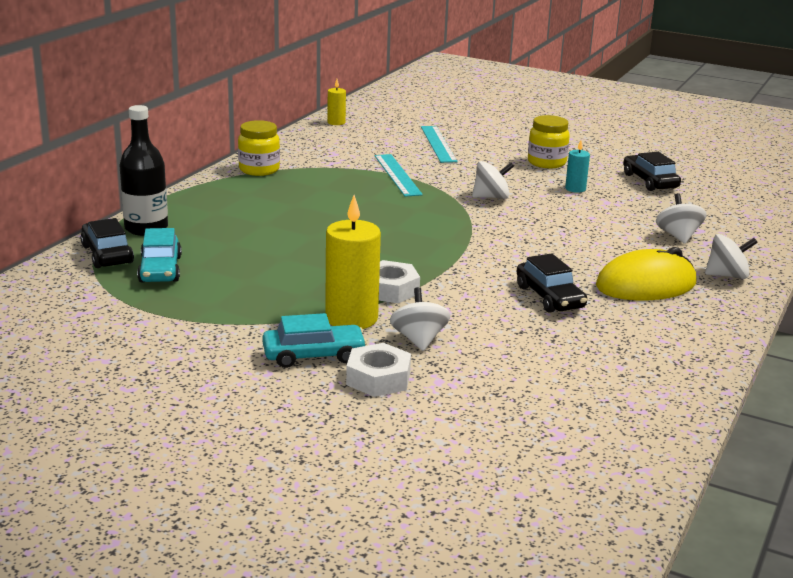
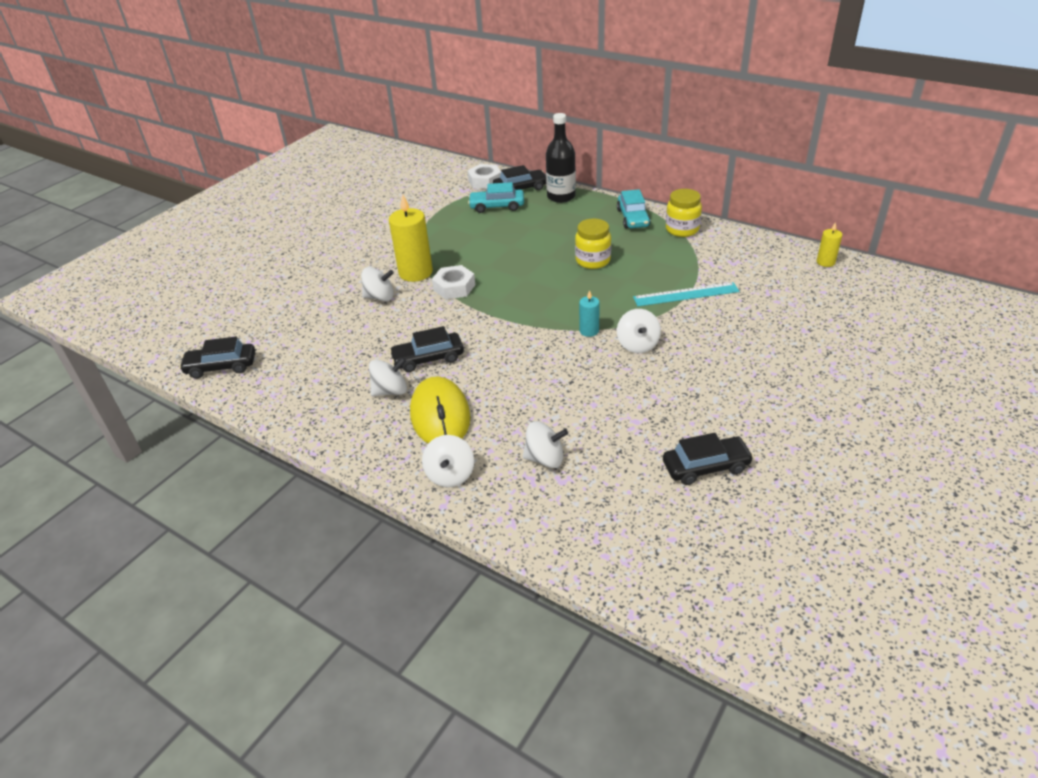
camera: 100 degrees right, 15 degrees up
turquoise car [262,313,367,368] -> turquoise car moved to [617,189,651,228]
white nut [346,343,411,397] -> white nut moved to [467,164,501,189]
turquoise ruler [421,126,458,163] -> none
yellow jar [528,115,570,168] -> yellow jar moved to [575,218,611,269]
turquoise candle [565,140,590,193] -> turquoise candle moved to [579,290,600,337]
none -> black car [179,336,255,379]
none -> white spinning top [369,357,407,396]

